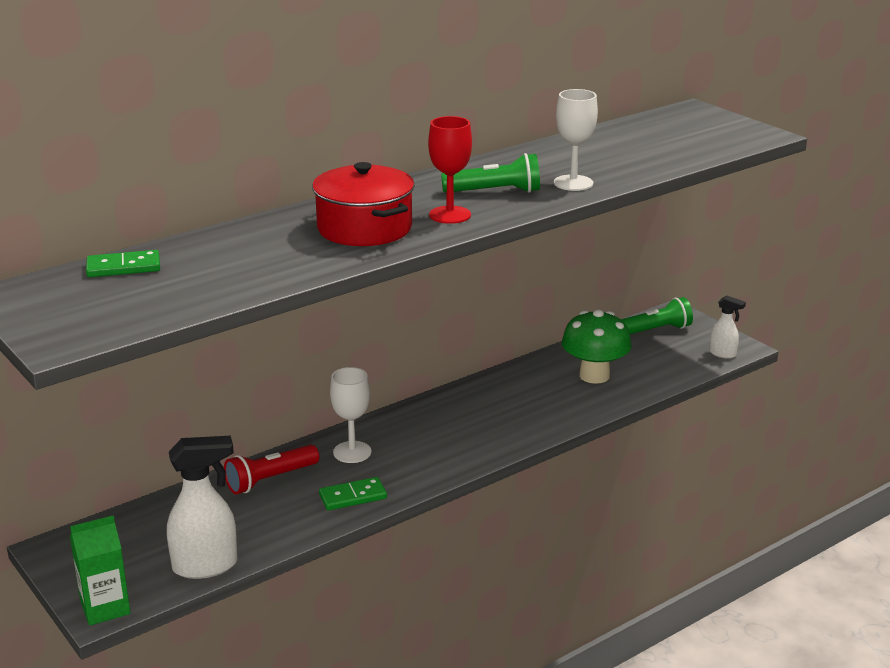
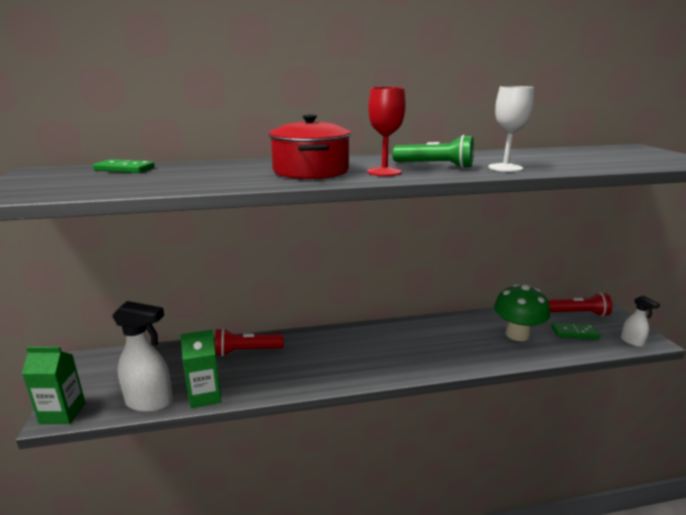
camera: 25 degrees right, 5 degrees down
green domino [319,477,387,511] -> green domino moved to [551,323,600,339]
white goblet [330,367,372,463] -> none
green flashlight [621,297,693,334] -> red flashlight [548,292,612,316]
none -> green carton [180,330,221,408]

